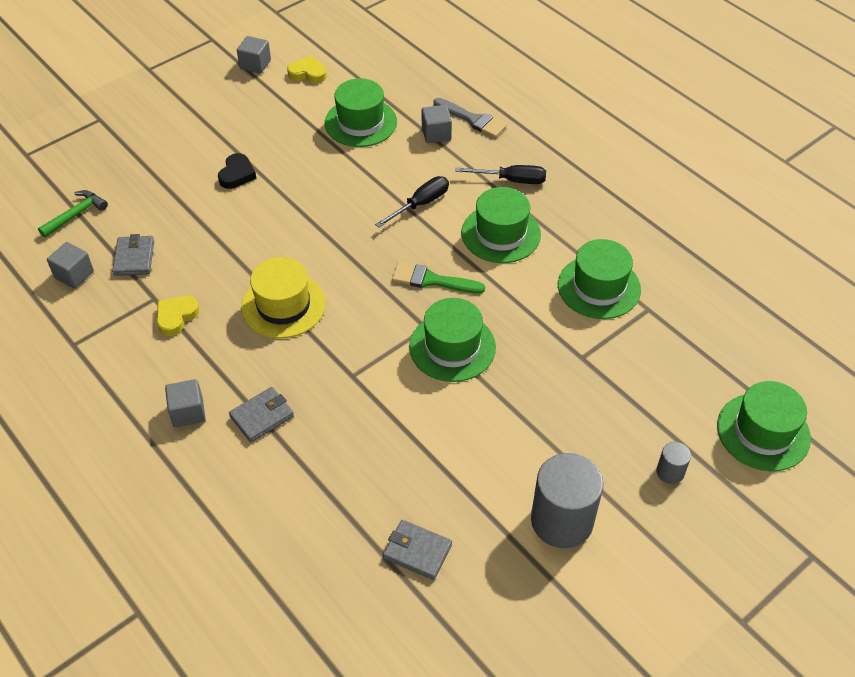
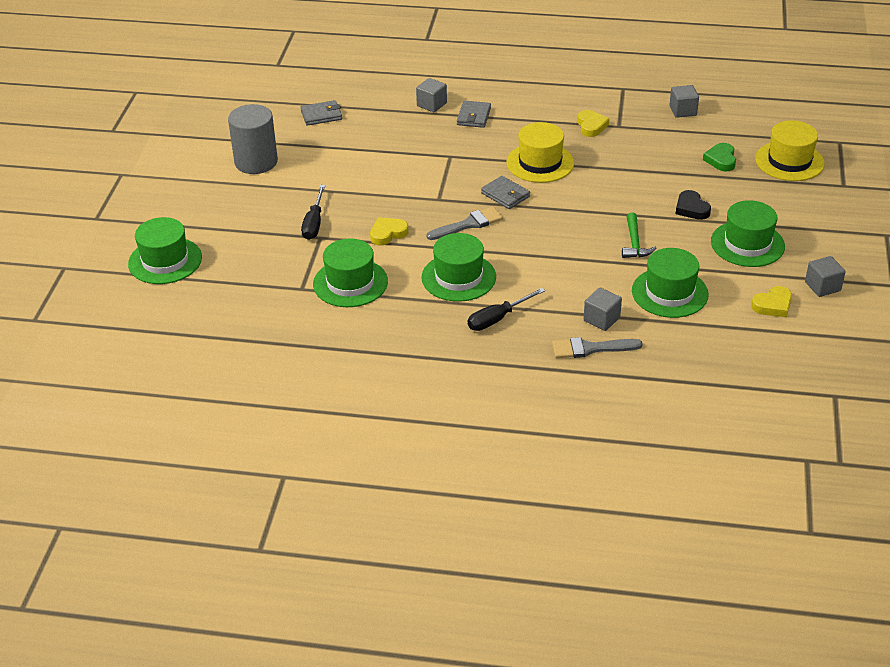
camera: 140 degrees right, 10 degrees down
green hammer [38,190,108,238] -> green hammer moved to [622,213,656,258]
grey wallet [112,234,154,276] -> grey wallet moved to [481,176,530,209]
grey cube [165,379,206,427] -> grey cube moved to [416,78,447,112]
black screwdriver [375,176,449,228] -> black screwdriver moved to [301,185,325,240]
green brush [392,262,485,294] -> grey brush [426,207,503,240]
green hat [409,298,496,382] -> green hat moved to [711,200,785,267]
grey cylinder [656,442,691,484] -> none
none -> yellow heart [370,217,408,245]
none -> green heart [703,143,736,172]
none -> yellow hat [755,120,825,181]

